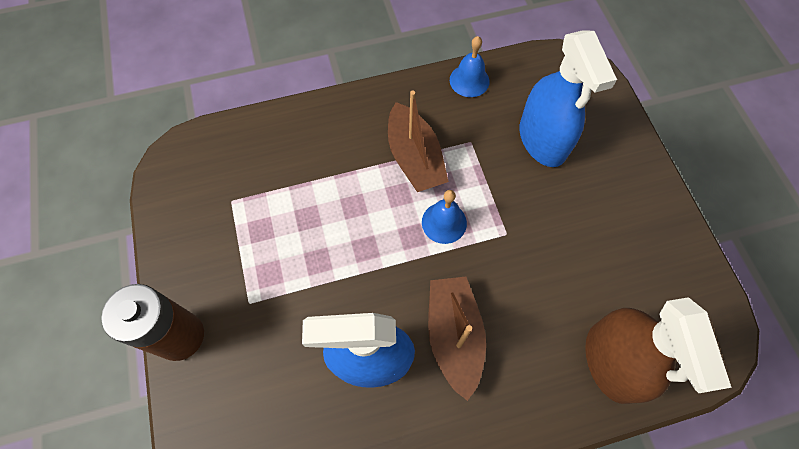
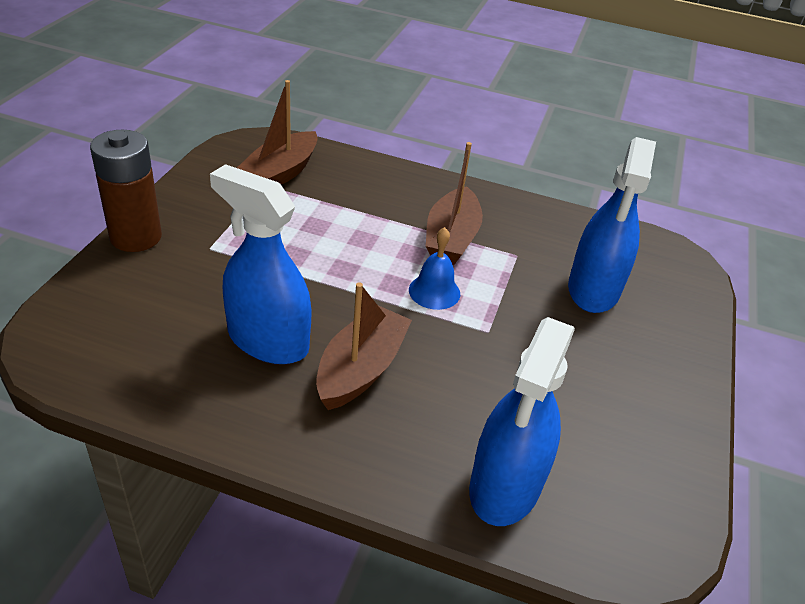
camera: 30 degrees right, 25 degrees down
blue bell [450,36,490,97] -> none
brown spray bottle [585,297,732,404] -> blue spray bottle [469,317,575,526]
none -> brown boat [237,80,318,185]

